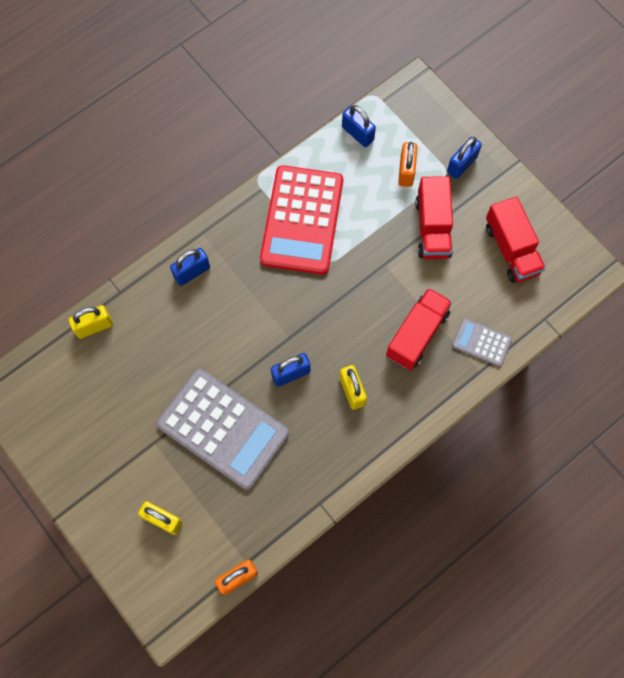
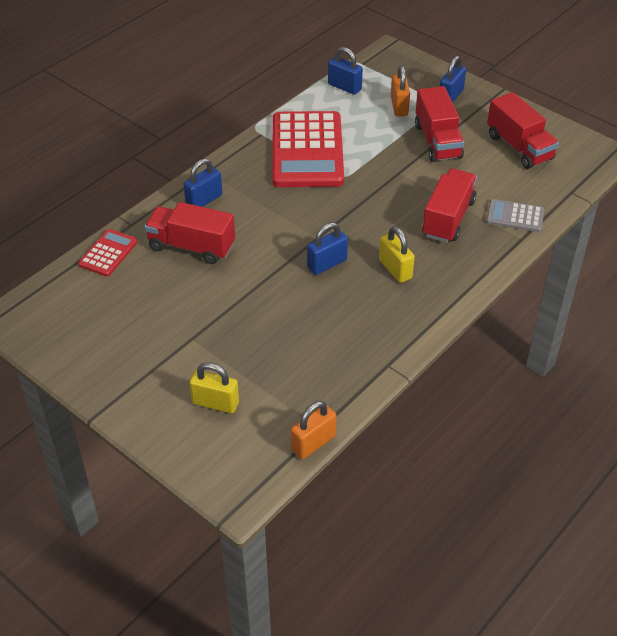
camera: 10 degrees left, 25 degrees down
yellow padlock [69,305,113,339] -> red calculator [78,229,138,277]
grey calculator [157,369,289,490] -> none
none -> red truck [144,202,235,264]

